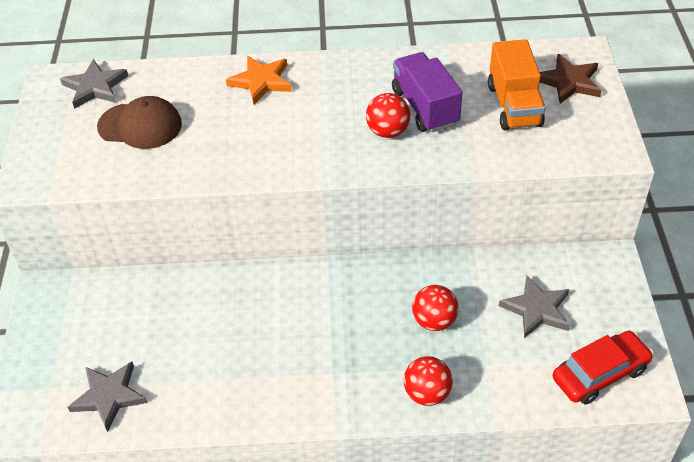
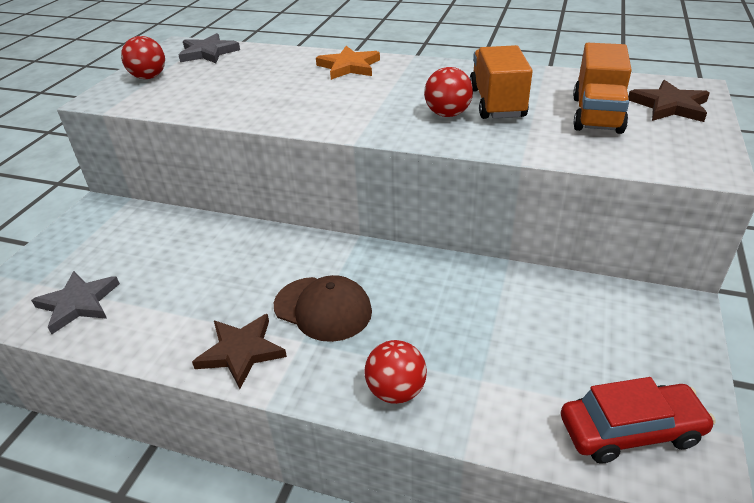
camera: 20 degrees right, 10 degrees down
brown cap [97,96,182,149] -> brown cap moved to [274,275,372,342]
purple truck [392,52,462,132] -> orange truck [470,45,533,119]
red ball [412,285,458,331] -> red ball moved to [121,36,165,79]
grey star [499,275,570,338] -> none
none -> brown star [192,314,287,389]

